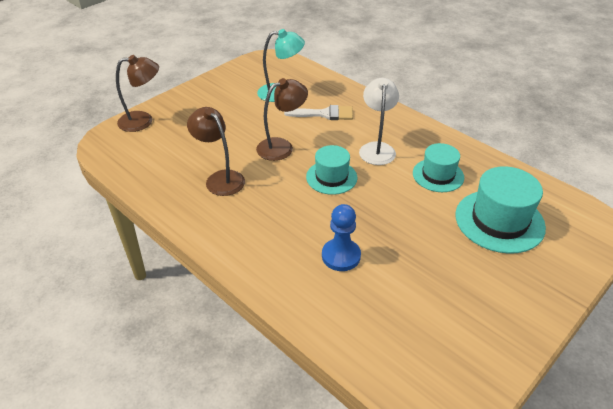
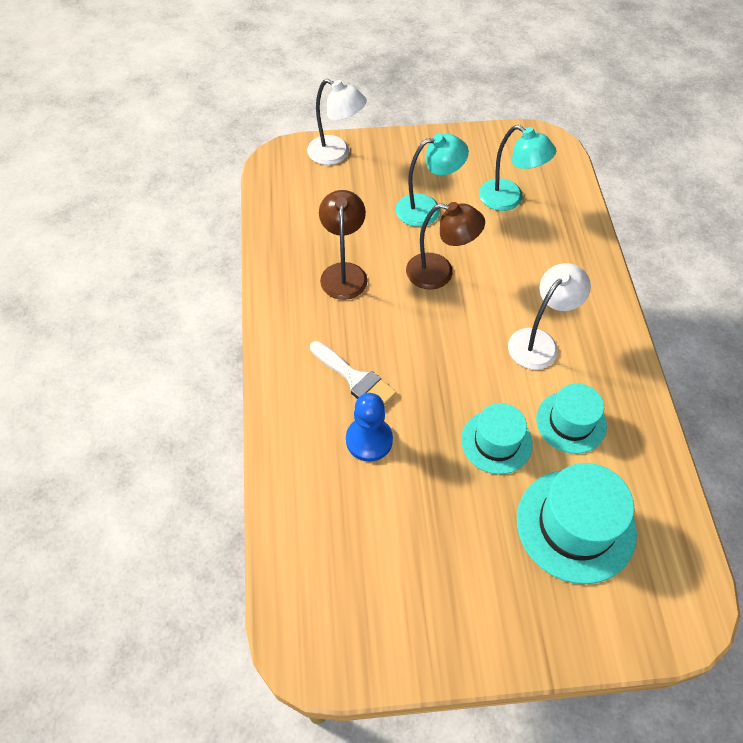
camera: 40 degrees right, 15 degrees up
brown lamp [116,55,159,132] -> white lamp [307,79,367,165]
white brush [284,105,353,120] -> white brush moved to [310,341,397,406]
turquoise hat [306,145,357,195] -> turquoise hat moved to [461,403,533,474]
none -> turquoise lamp [396,134,469,227]

